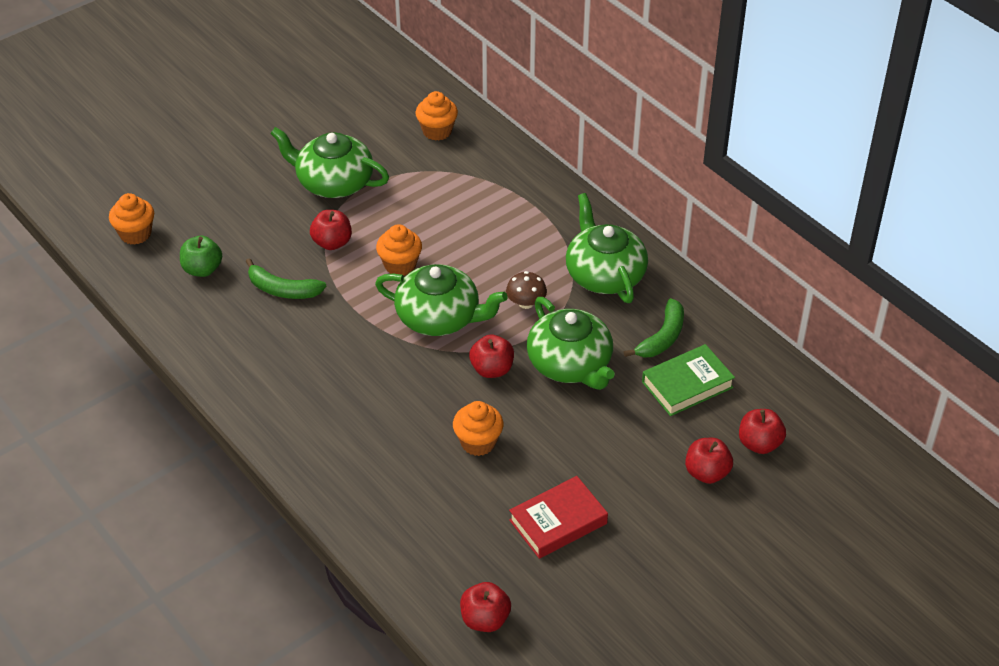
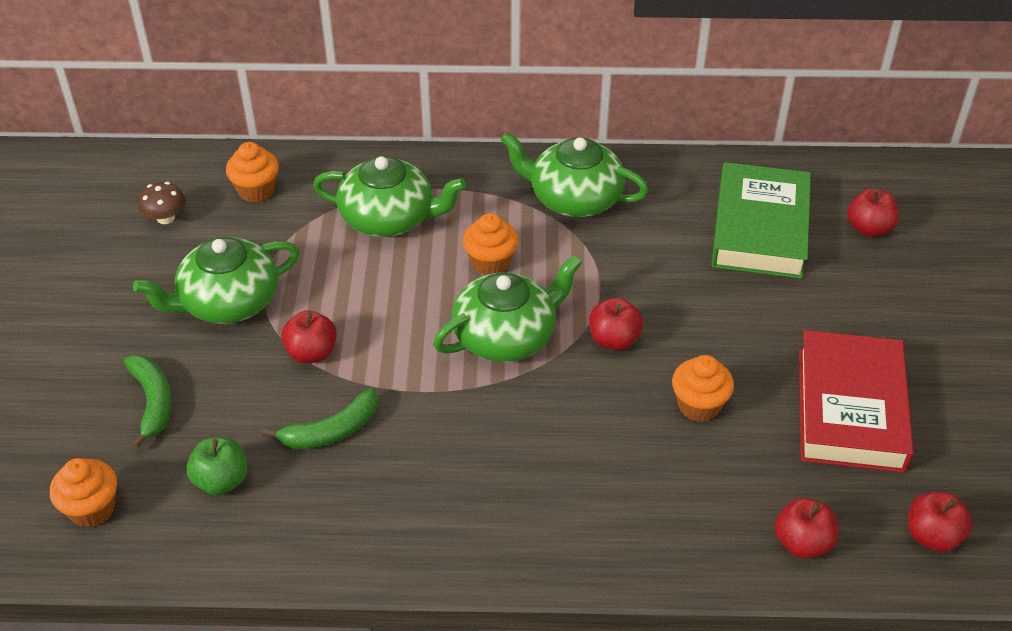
camera: 50 degrees left, 0 degrees up
orange cupcake [376,224,422,276] -> orange cupcake moved to [463,213,518,275]
brown mushroom [506,271,547,309] -> brown mushroom moved to [138,182,186,224]
red book [509,476,608,559] -> red book [799,330,914,473], size x1.54
green teapot [527,297,615,390] -> green teapot moved to [313,156,466,237]
green banana [624,298,684,358] -> green banana moved to [124,355,172,449]
green book [642,344,735,416] -> green book [711,162,811,279], size x1.54
red apple [685,438,733,484] -> red apple moved to [775,498,838,559]

